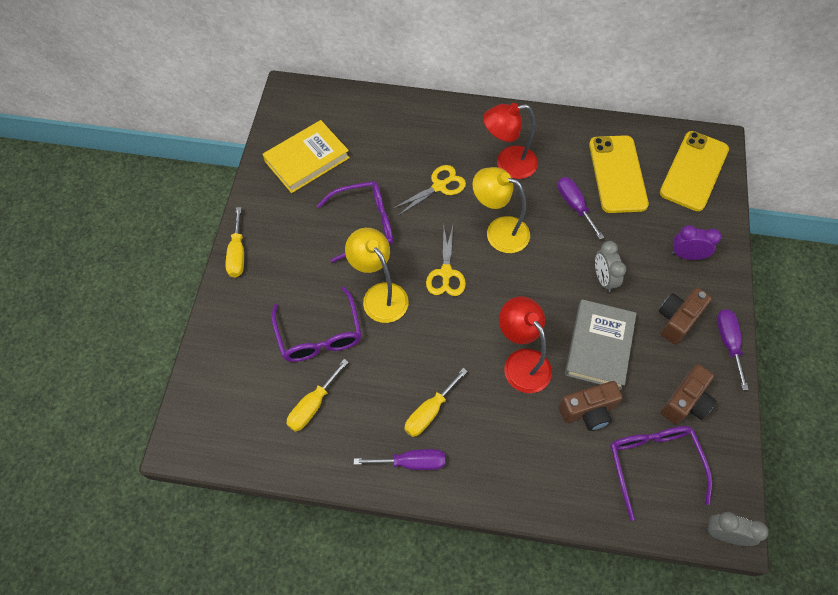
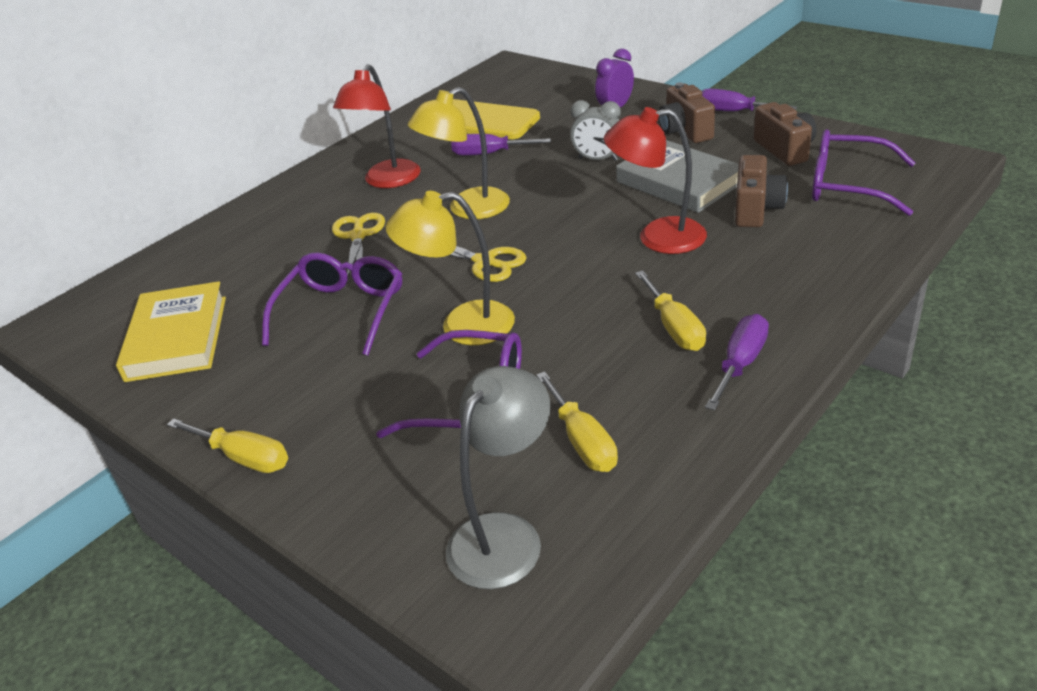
camera: 55 degrees left, 25 degrees down
yellow phone [660,131,729,211] -> none
grey clock [706,512,768,546] -> none
none -> grey lamp [446,366,551,589]

